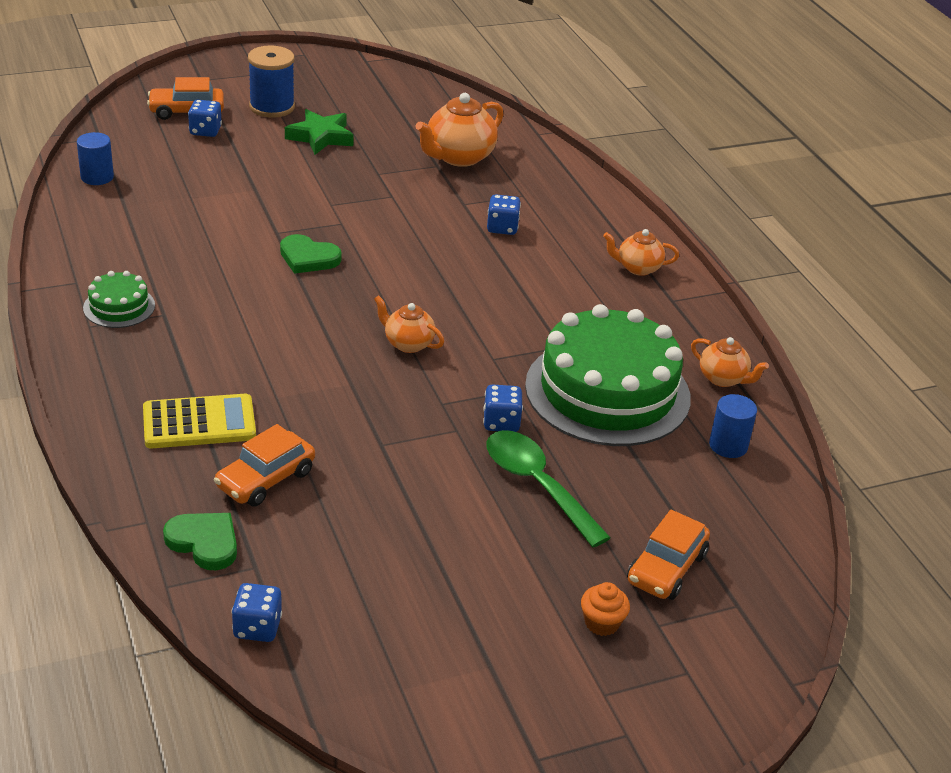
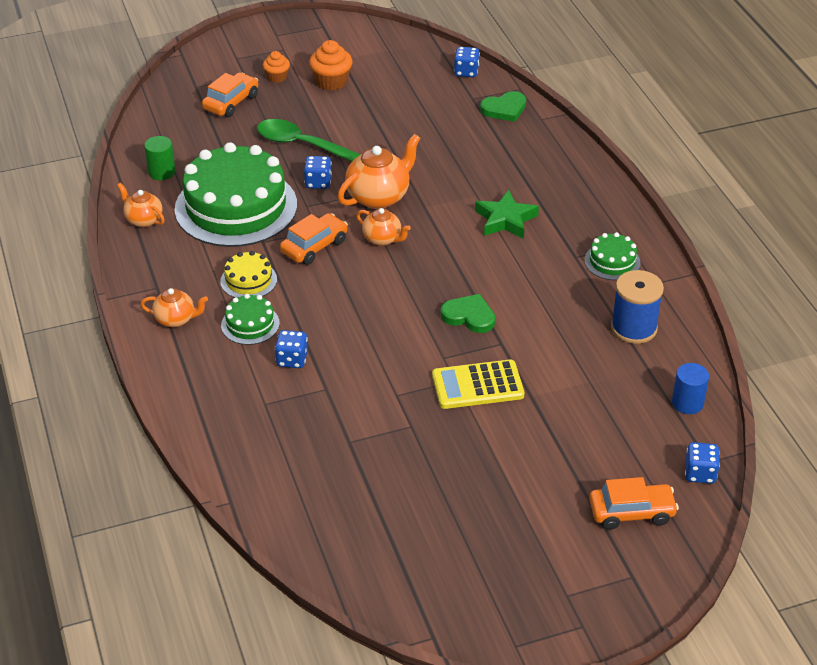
camera: 175 degrees left, 5 degrees up
yellow calculator [143,394,256,449] -> yellow calculator moved to [432,360,524,409]
green heart [163,513,237,570] -> green heart turned 60 degrees counterclockwise [480,91,526,122]
blue dice [188,100,222,137] -> blue dice moved to [685,442,720,484]
orange car [214,424,315,507] -> orange car moved to [280,213,348,265]
blue spool [248,45,295,118] -> blue spool moved to [611,270,664,344]
green star [285,109,354,155] -> green star moved to [475,190,539,239]
orange teapot [415,93,504,167] -> orange teapot moved to [337,134,420,209]
green spoon [487,430,611,547] -> green spoon turned 150 degrees clockwise [257,119,361,162]
blue cylinder [709,394,757,458] -> green cylinder [144,136,175,180]
none -> yellow cake [220,251,277,298]
none -> green cake [221,294,280,345]
none -> orange cupcake [309,40,352,90]

